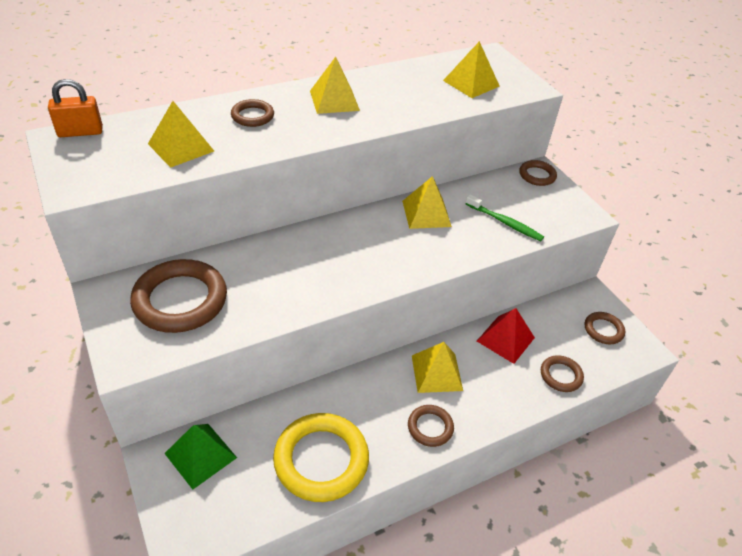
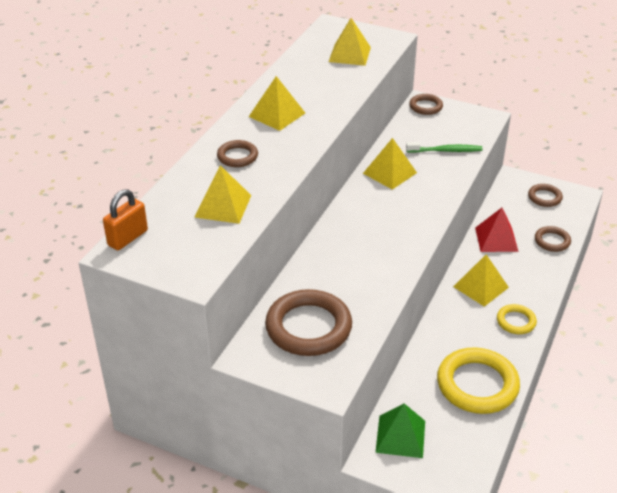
camera: 35 degrees left, 5 degrees down
brown ring [408,405,454,447] -> yellow ring [497,304,537,334]

